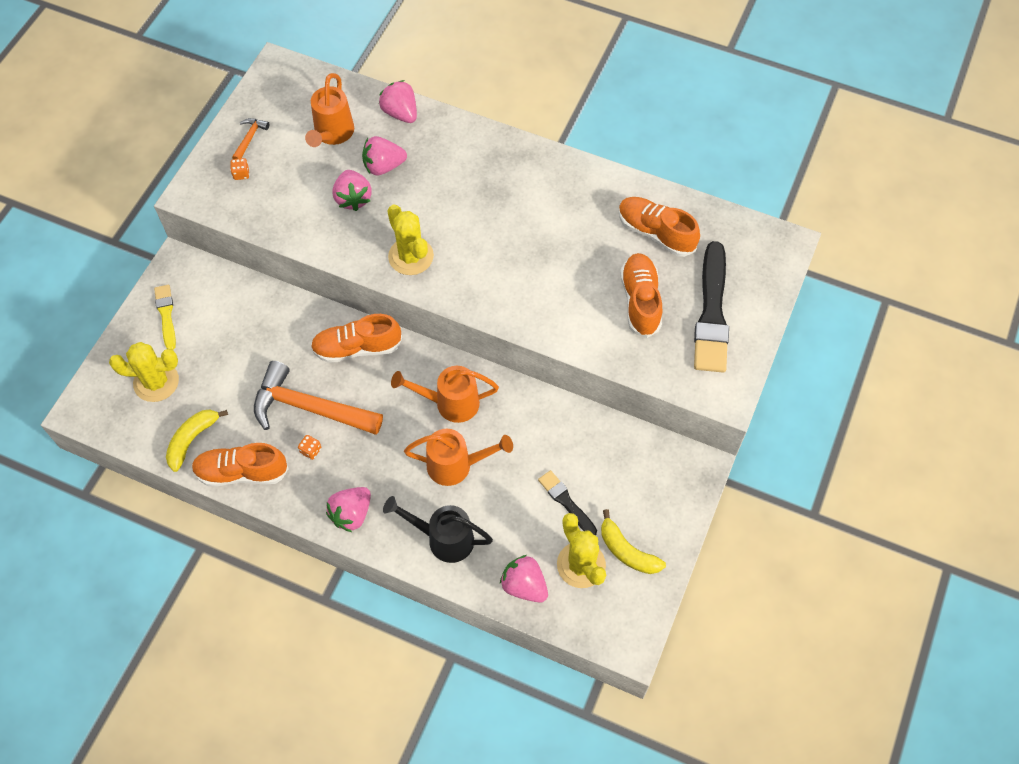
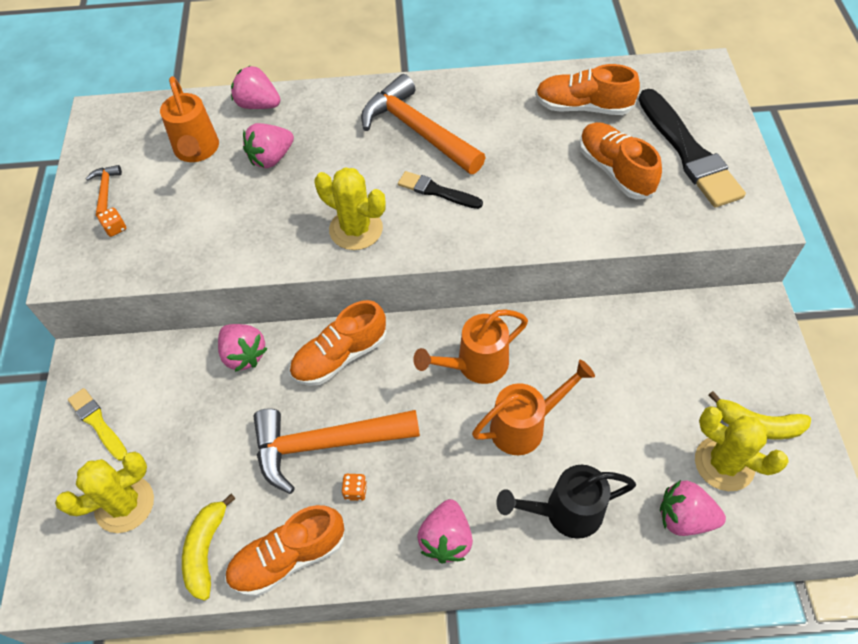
camera: 25 degrees left, 5 degrees down
pink strawberry [333,170,372,211] -> pink strawberry moved to [218,324,267,372]
black brush [538,470,597,535] -> black brush moved to [398,171,483,209]
none -> orange hammer [361,74,486,174]

